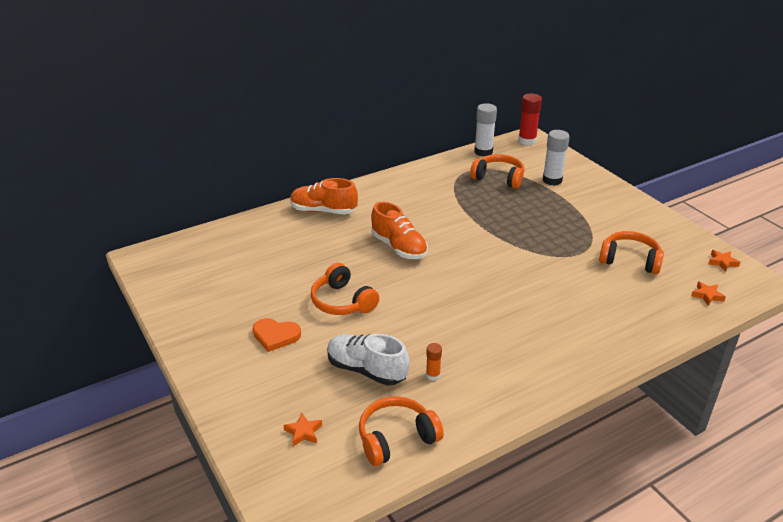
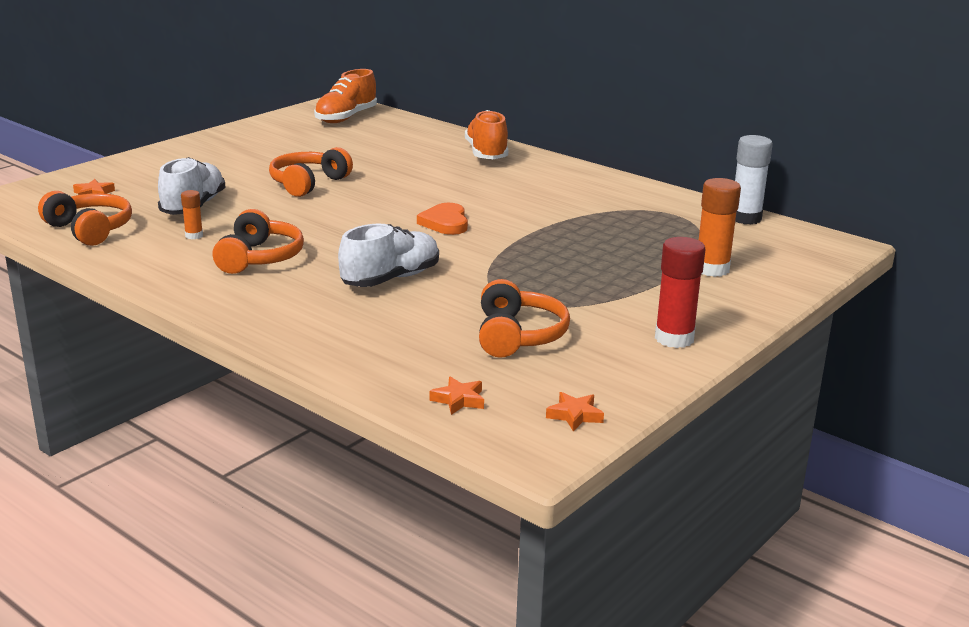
camera: 70 degrees right, 10 degrees down
orange heart [253,318,301,352] -> orange heart moved to [417,203,468,235]
orange shoe [371,202,428,259] -> orange shoe moved to [314,69,377,123]
orange headphones [470,154,524,189] -> orange headphones moved to [212,209,304,274]
red glue stick [518,93,542,145] -> red glue stick moved to [655,237,705,348]
white glue stick [542,130,570,186] -> orange glue stick [699,178,741,277]
none -> white shoe [338,223,439,287]

